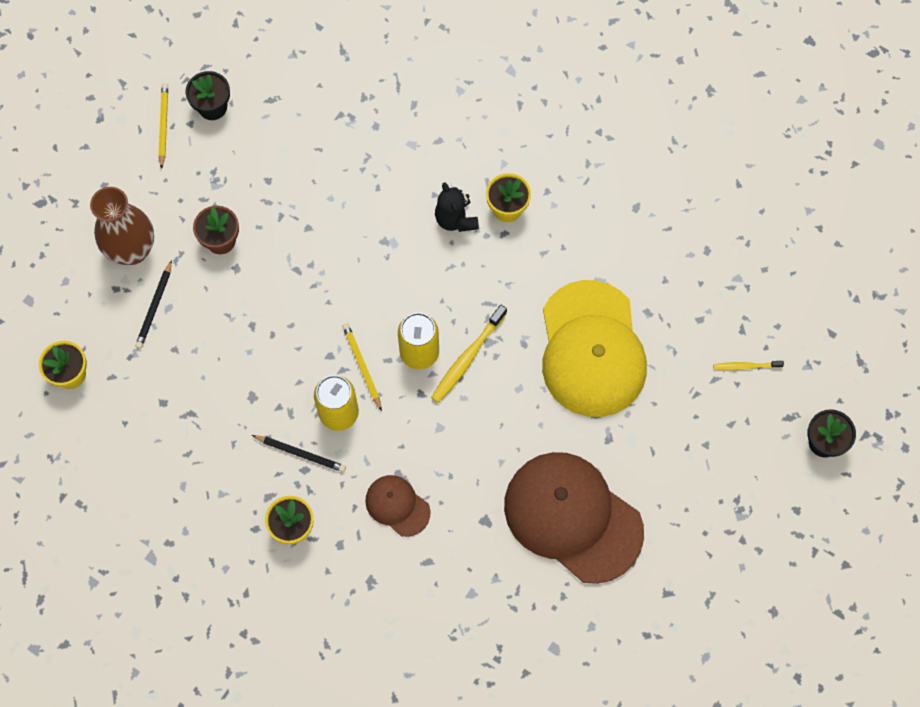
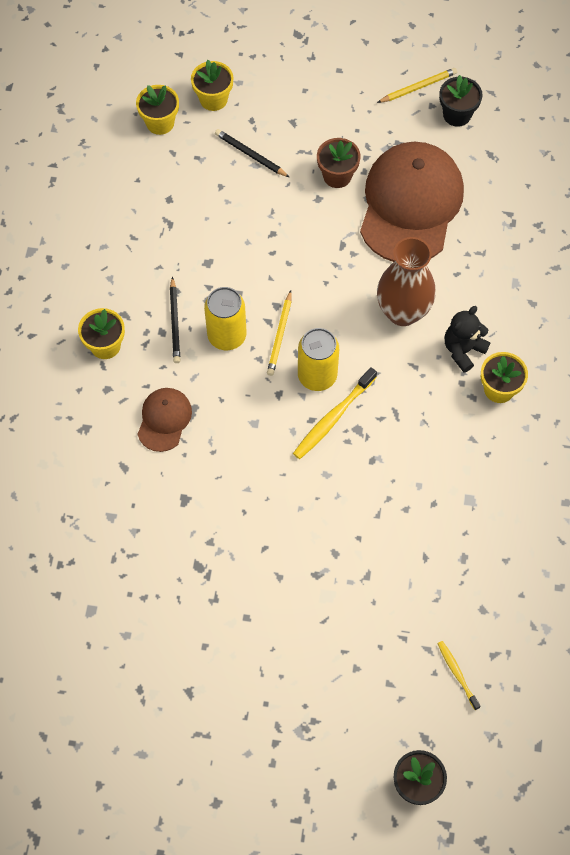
camera: 65 degrees right, 5 degrees down
brown vase [90,187,154,265] -> brown vase moved to [377,237,436,326]
black pencil [135,260,172,349] -> black pencil turned 45 degrees clockwise [215,129,289,177]
yellow pencil [342,323,382,411] -> yellow pencil turned 150 degrees clockwise [267,290,292,376]
yellow toothbrush [431,305,507,403] -> yellow toothbrush turned 60 degrees counterclockwise [293,367,377,459]
brown cap [504,452,644,584] -> brown cap moved to [360,142,464,262]
yellow cap [542,280,647,417] -> none
none -> yellow flower pot [191,60,234,111]

